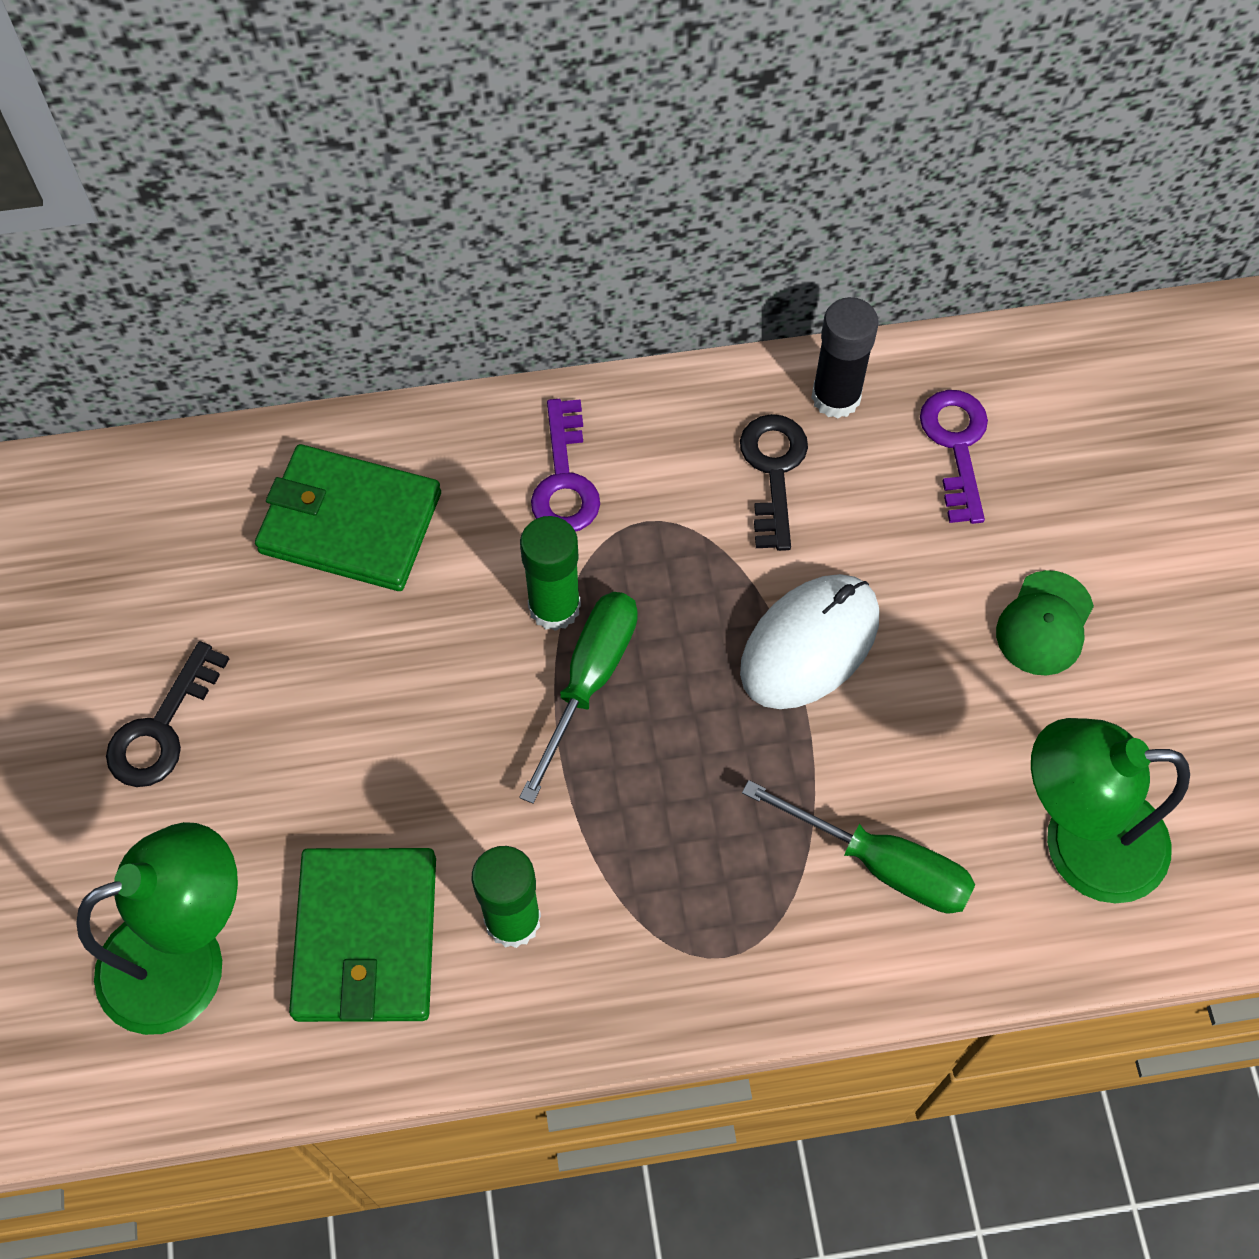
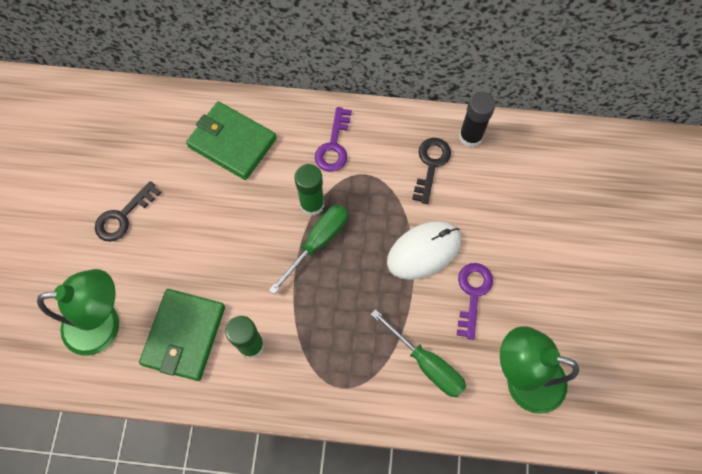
camera: 15 degrees right, 5 degrees up
purple key [920,390,988,524] -> purple key moved to [457,263,493,340]
green cap [996,570,1094,676] -> none

